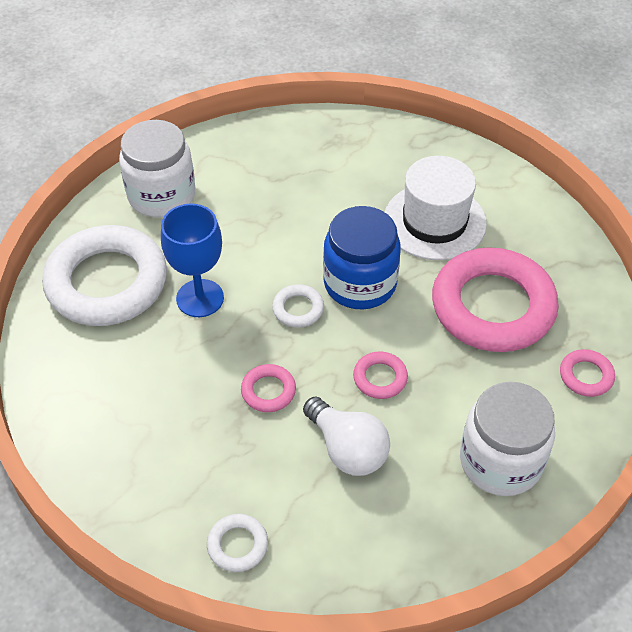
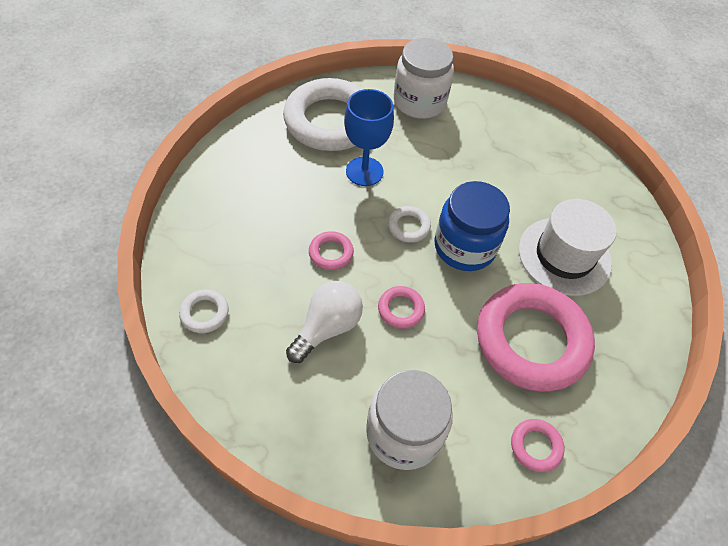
camera: 45 degrees right, 5 degrees up
white light bulb [303,397,390,476] -> white light bulb turned 150 degrees counterclockwise [286,281,363,363]

